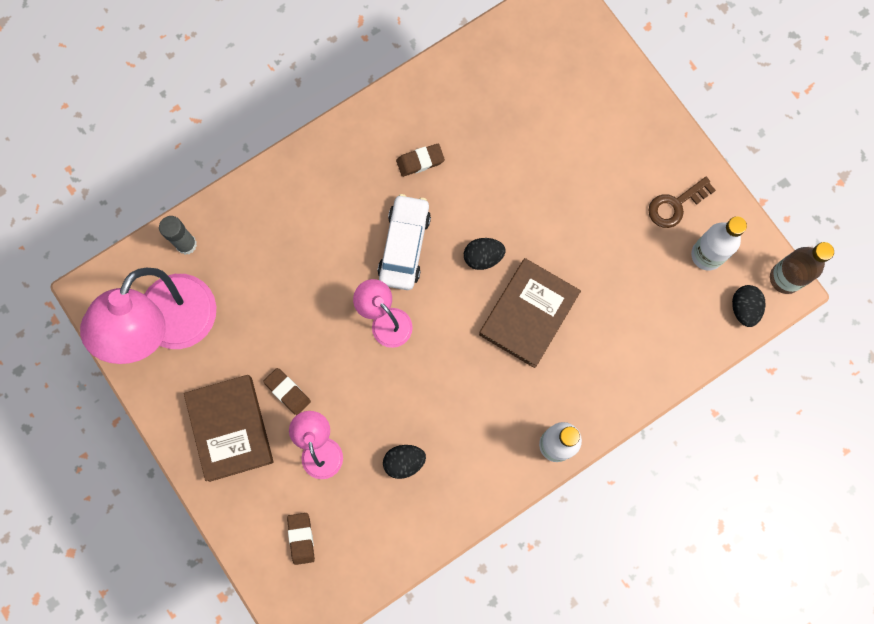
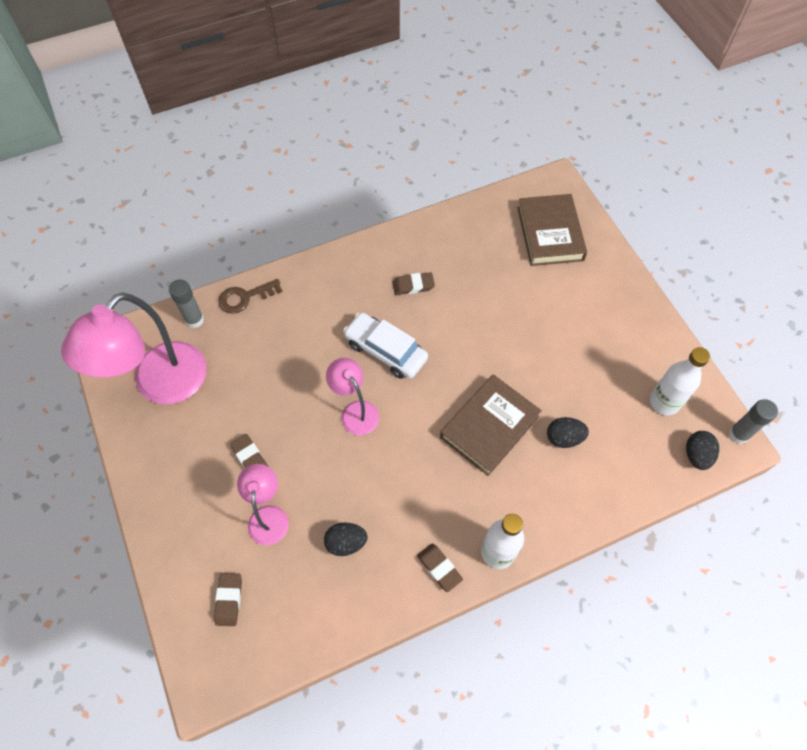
camera: 10 degrees right, 15 degrees down
brown book [184,375,274,482] -> brown book moved to [517,194,587,266]
white car [378,194,431,290] -> white car turned 75 degrees counterclockwise [343,312,428,379]
black egg [464,238,505,270] -> black egg moved to [547,417,589,448]
brown key [648,177,716,228] -> brown key moved to [218,279,283,314]
brown bottle [770,242,834,294] -> grey glue stick [729,399,778,444]
none -> brown eraser [417,543,463,592]

